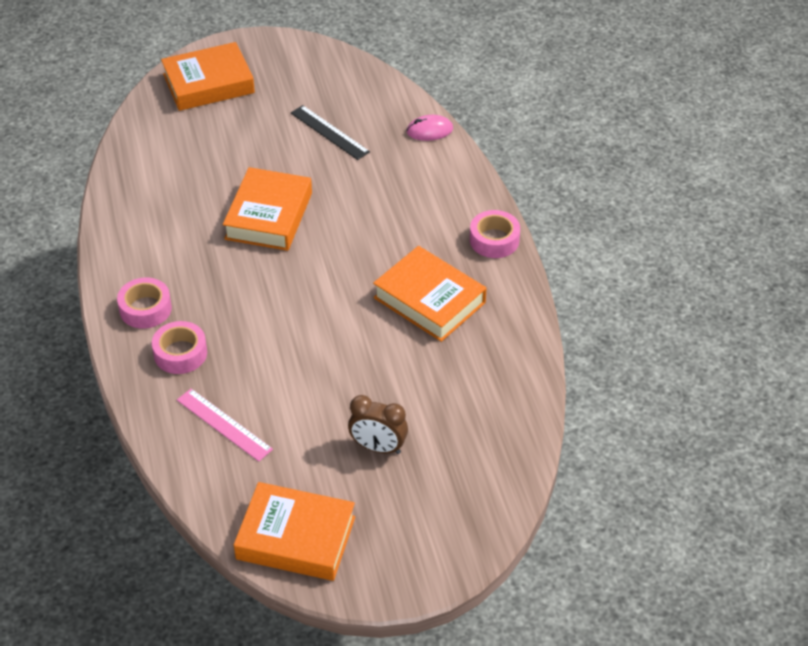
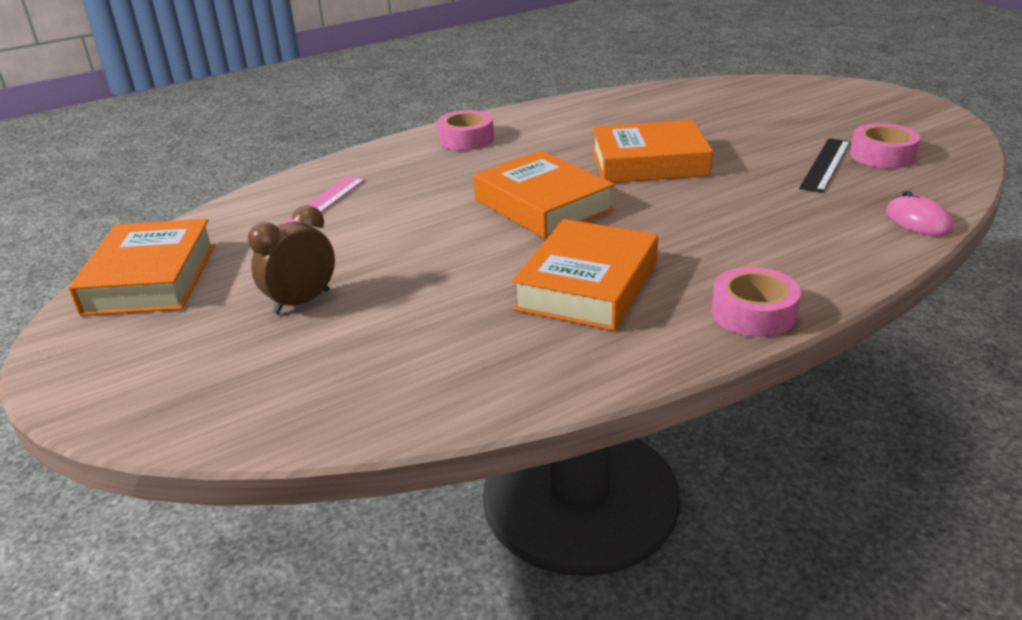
camera: 75 degrees right, 15 degrees down
pink tape [152,321,207,374] -> pink tape moved to [850,123,920,168]
orange book [161,42,255,111] -> orange book moved to [473,151,615,239]
brown clock [348,395,408,454] -> brown clock turned 45 degrees clockwise [248,205,335,314]

